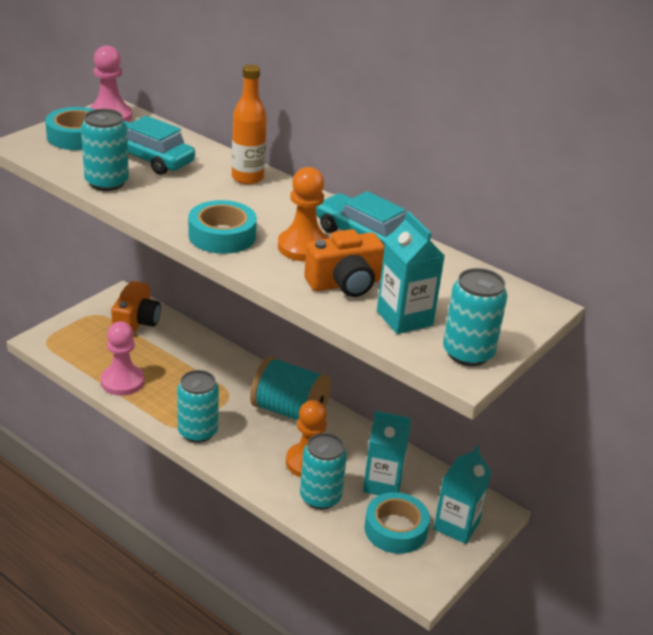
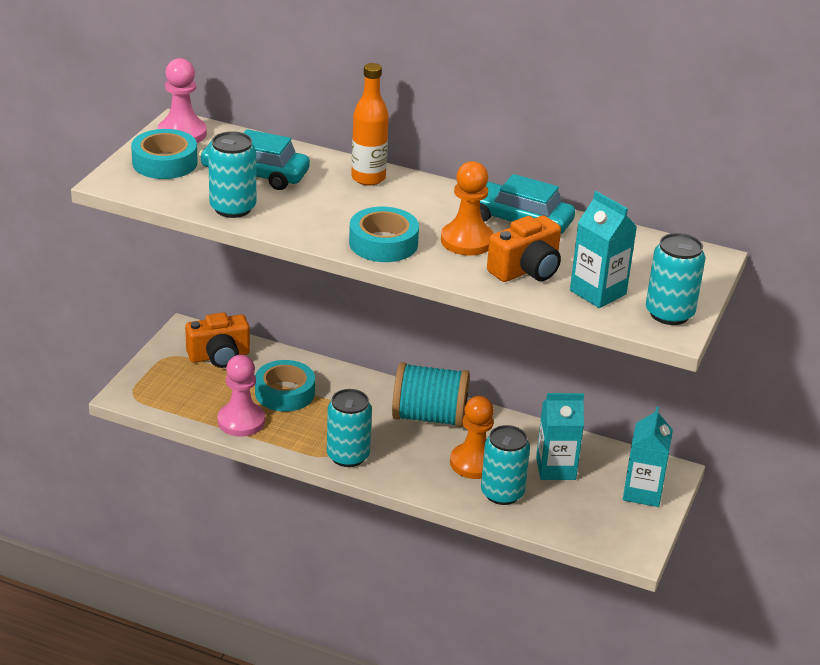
camera: 15 degrees left, 0 degrees up
orange camera [111,281,161,333] -> orange camera turned 75 degrees clockwise [185,312,250,368]
turquoise tape [364,492,430,554] -> turquoise tape moved to [255,360,315,412]

